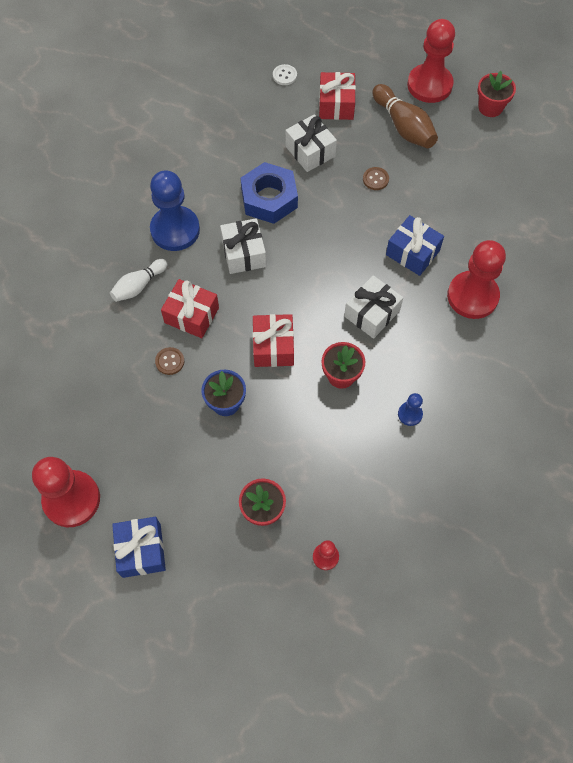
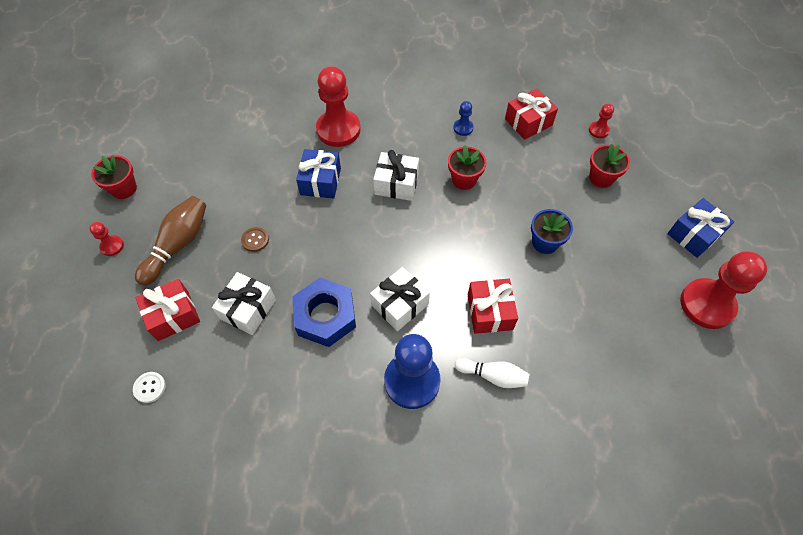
camera: 120 degrees left, 5 degrees down
brown button [155,347,184,375] -> none
red gift [252,314,294,367] -> red gift moved to [505,88,558,140]
red pawn [407,19,455,103] -> red pawn [89,222,124,256], size x0.45

